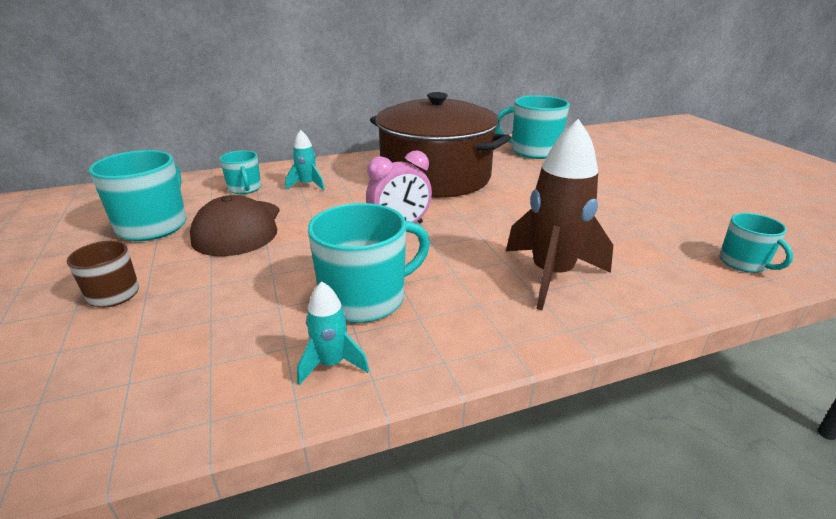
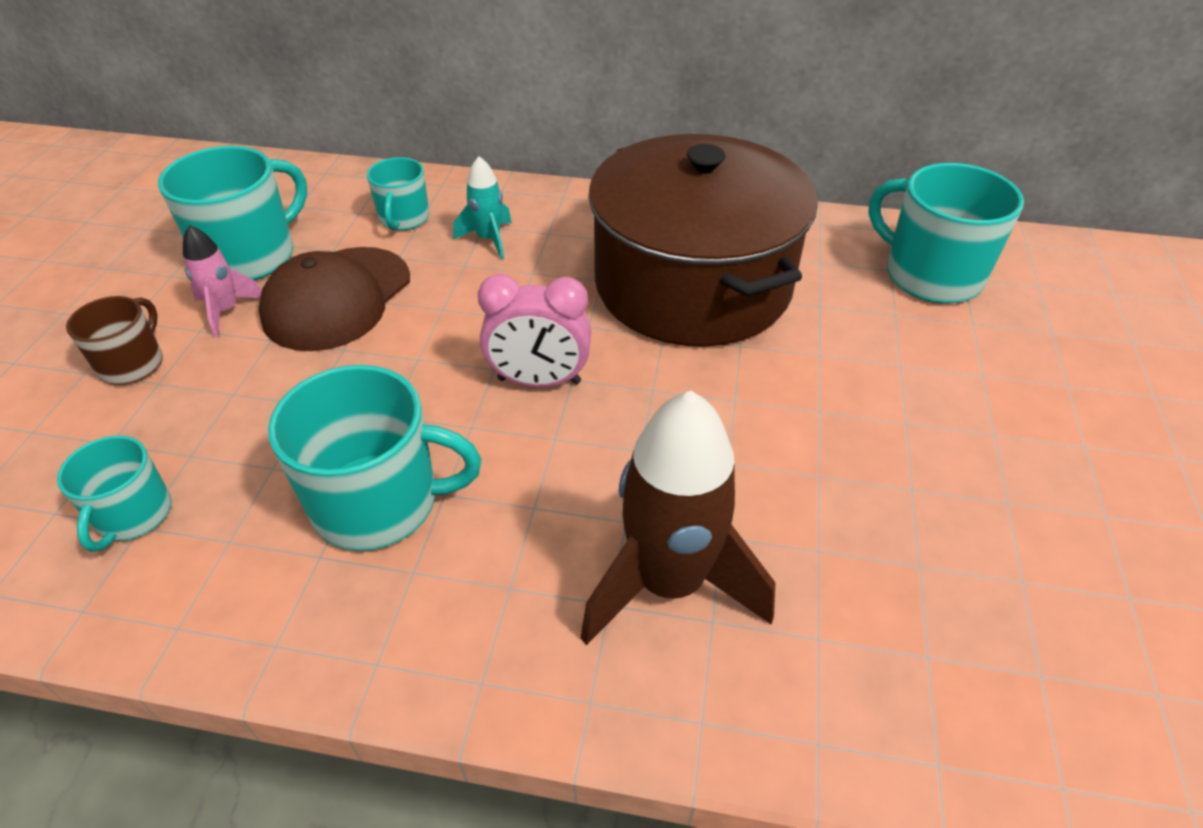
camera: 30 degrees right, 15 degrees up
turquoise rocket [297,281,369,385] -> none
turquoise mug [719,213,793,273] -> turquoise mug moved to [57,435,172,552]
none -> pink rocket [183,225,262,337]

